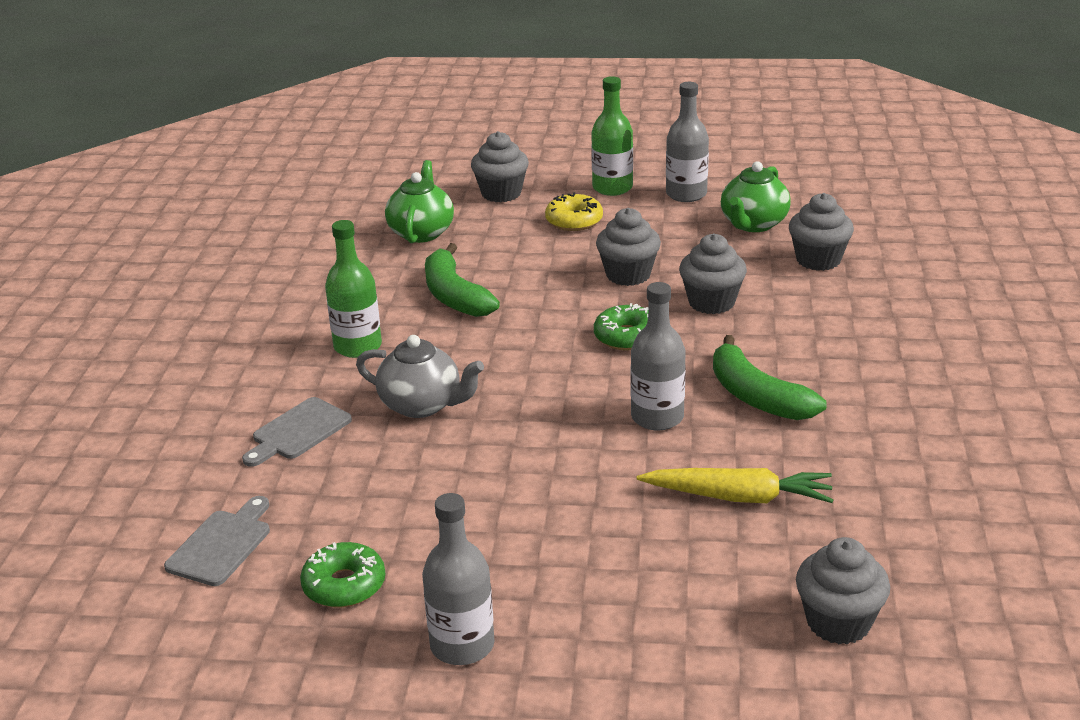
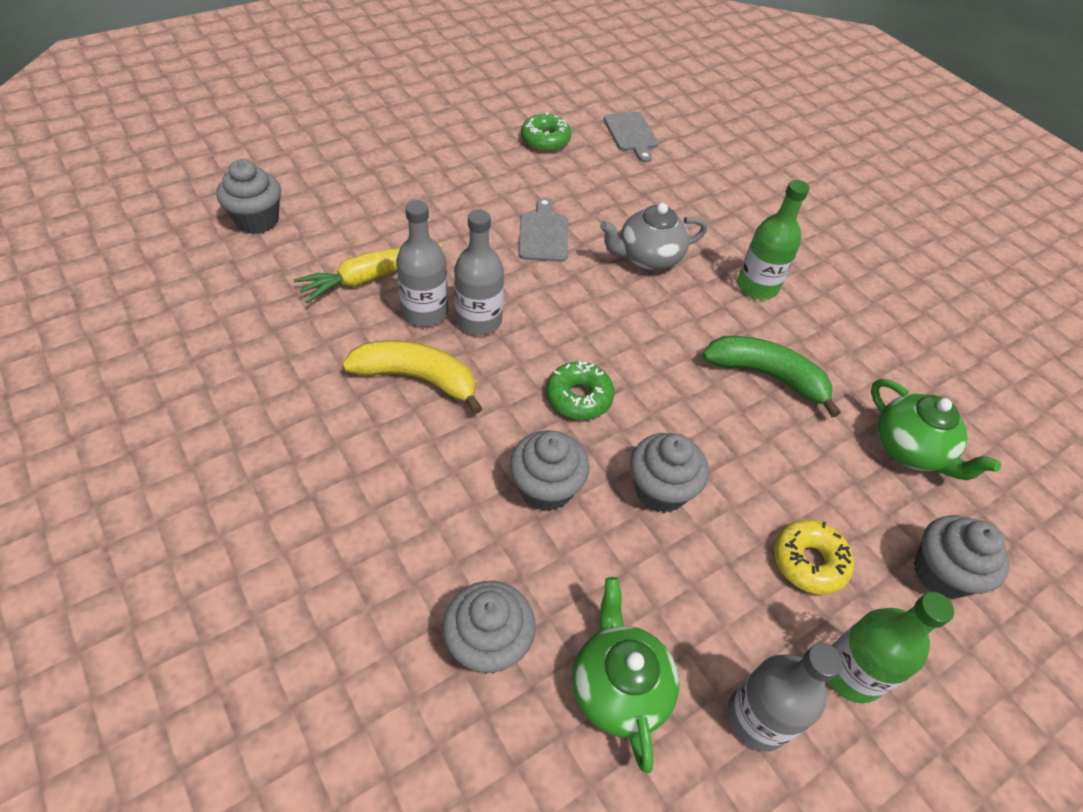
camera: 135 degrees right, 20 degrees up
grey cutting board [242,397,352,467] -> grey cutting board moved to [518,198,568,262]
grey bottle [422,493,495,665] -> grey bottle moved to [396,200,448,327]
green banana [713,335,827,420] -> yellow banana [342,340,483,414]

